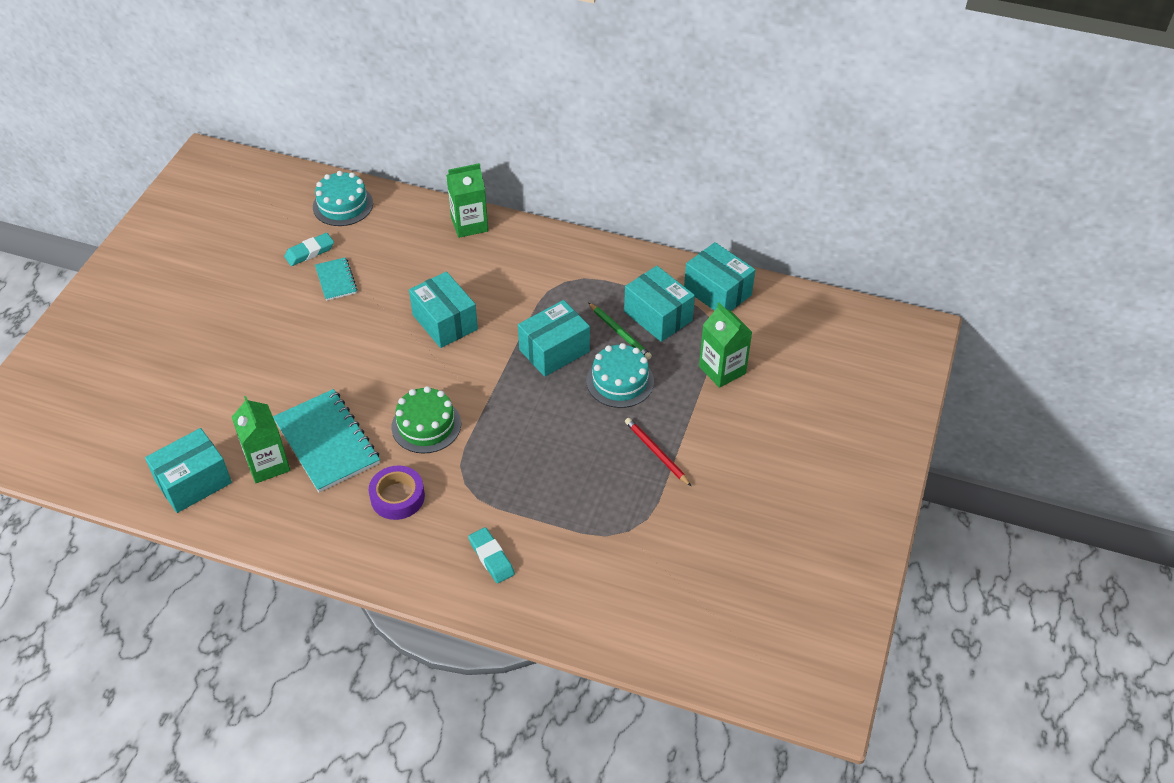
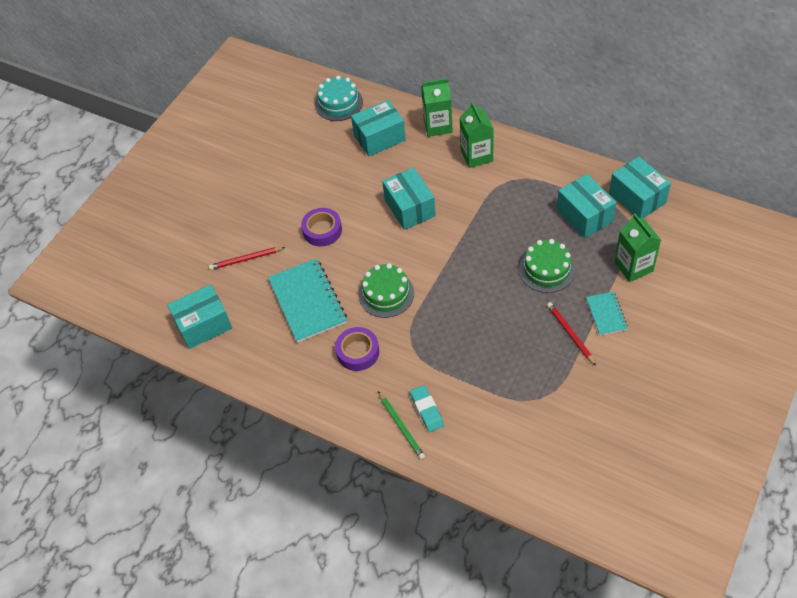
camera: 15 degrees right, 5 degrees up
green carton [232,396,290,483] -> green carton moved to [460,102,494,168]
turquoise eraser [284,233,334,266] -> none
turquoise notebook [315,257,357,301] -> turquoise notebook moved to [586,291,628,335]
turquoise box [518,300,590,377] -> turquoise box moved to [351,100,406,156]
turquoise cake [586,343,654,408] -> green cake [519,239,575,293]
green pencil [588,302,652,360] -> green pencil moved to [378,391,425,460]
none -> red pencil [209,247,285,270]
none -> purple tape [301,208,342,246]

